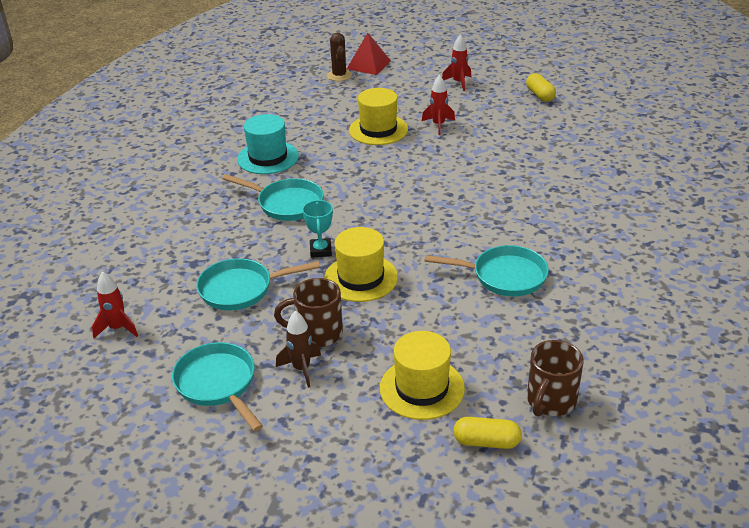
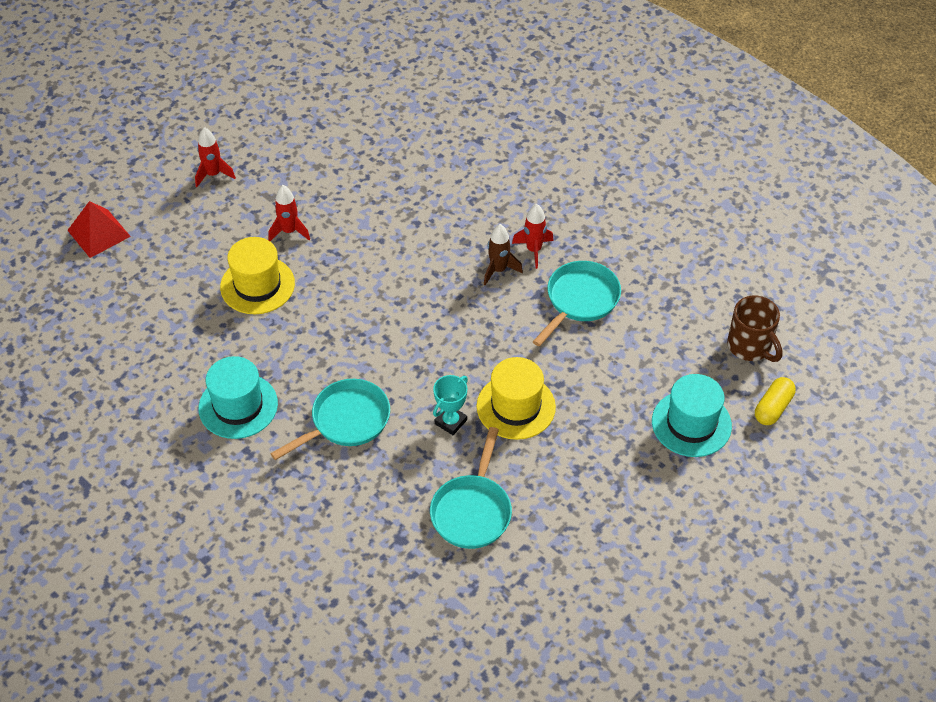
camera: 65 degrees left, 15 degrees up
red rocket [92,271,138,338] -> red rocket moved to [512,204,554,269]
turquoise pan [172,342,263,432] -> none
brown mug [274,278,343,347] -> none
brown rocket [276,310,321,388] -> brown rocket moved to [484,224,523,285]
turquoise trophy [302,200,333,258] -> turquoise trophy turned 75 degrees counterclockwise [433,375,468,435]
brown cactus [327,33,352,81] -> none
yellow hat [380,331,465,420] -> turquoise hat [652,374,732,457]
yellow capsule [526,73,556,102] -> none

